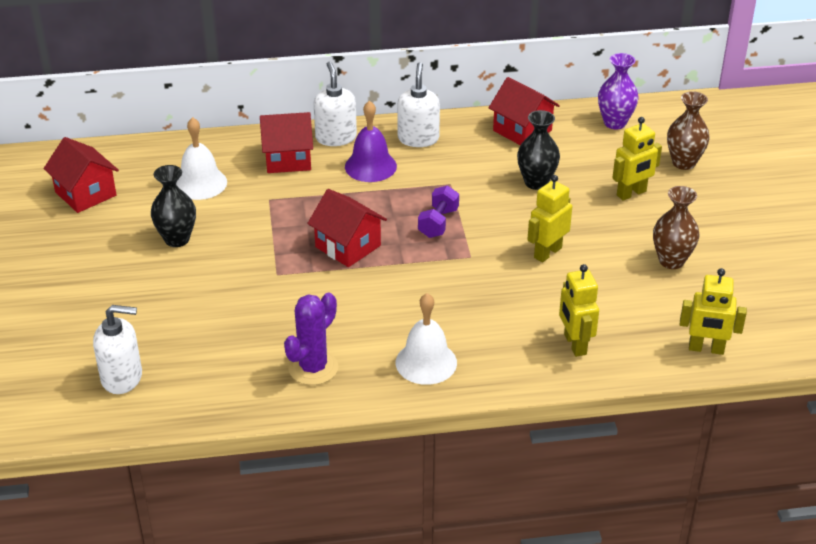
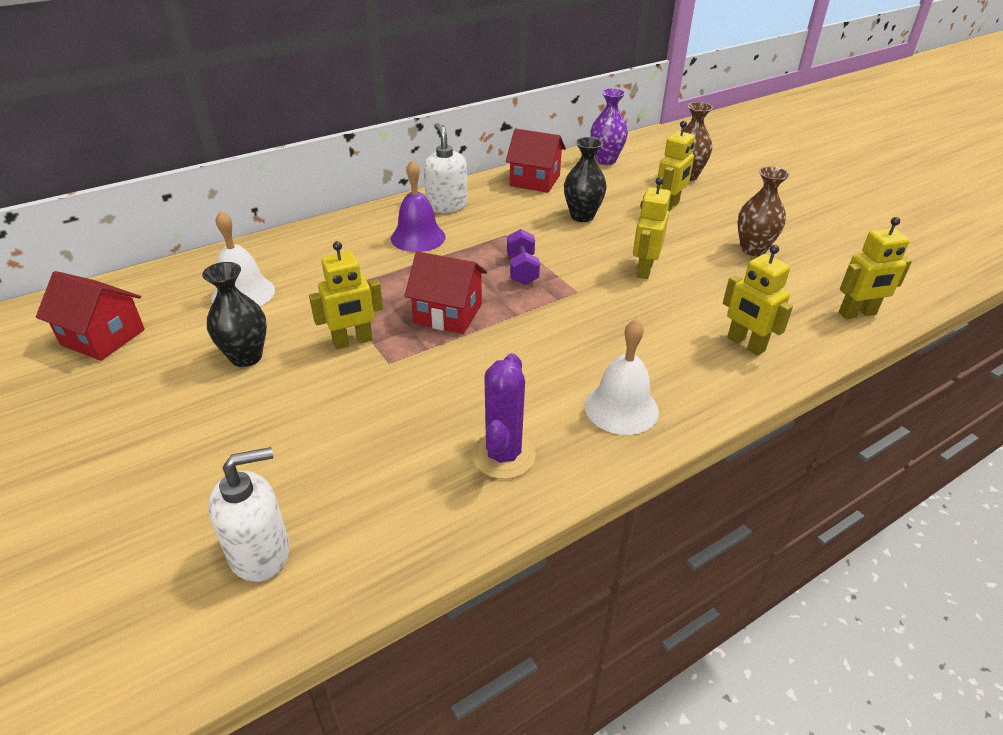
camera: 25 degrees left, 0 degrees up
red house [260,112,313,173] -> none
white soap dispenser [314,62,357,146] -> none
none -> yellow robot [309,241,383,349]

